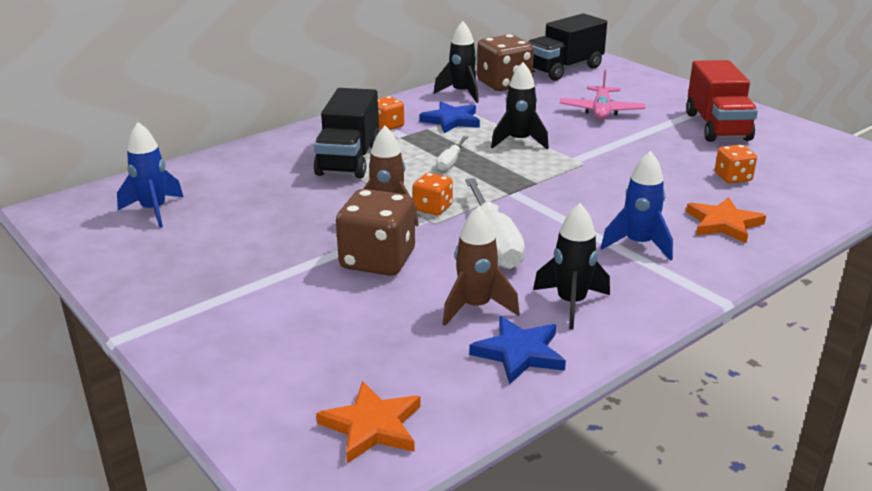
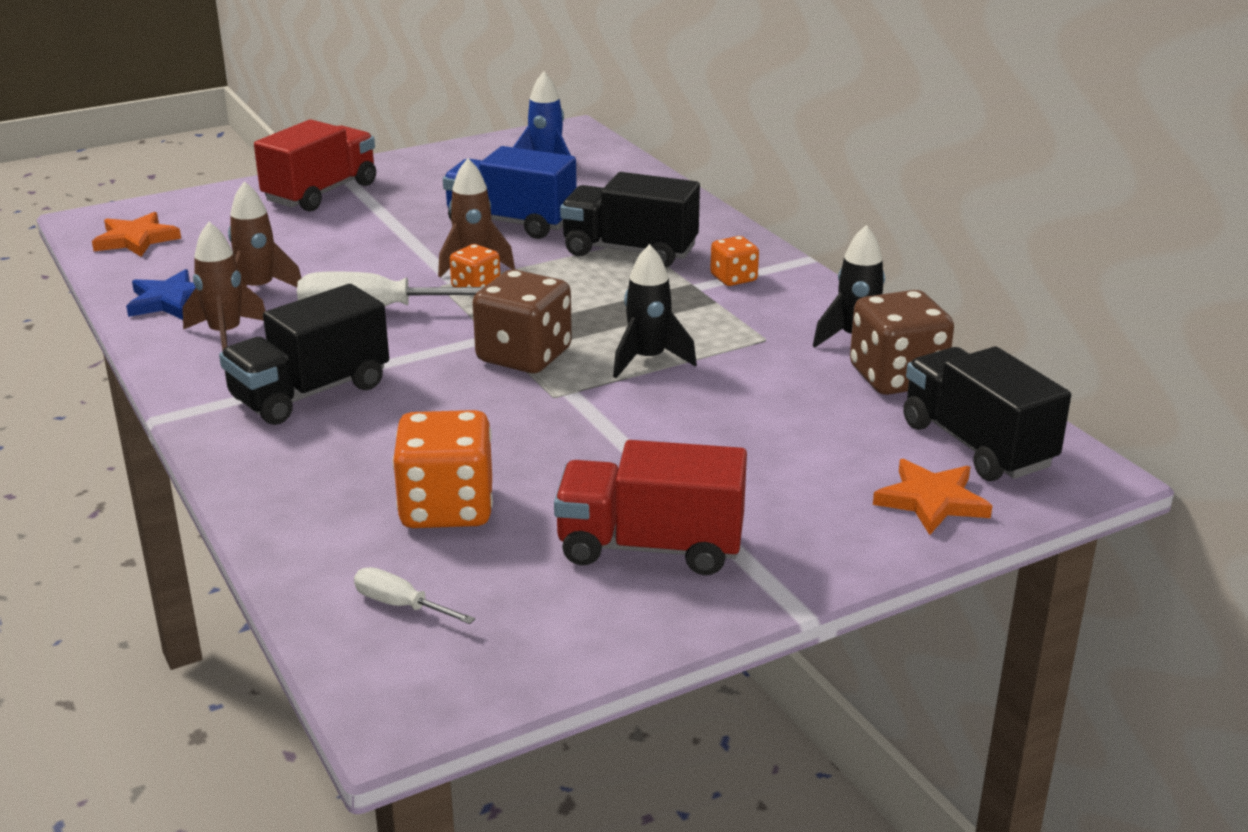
camera: 100 degrees right, 0 degrees up
brown dice [336,189,415,276] -> brown dice moved to [472,269,572,373]
blue star [419,102,480,133] -> none
white screwdriver [436,136,468,171] -> white screwdriver moved to [354,567,475,624]
black rocket [533,203,610,330] -> brown rocket [183,222,265,350]
pink plane [560,70,645,120] -> none
blue rocket [601,151,673,261] -> black truck [219,284,389,425]
orange star [686,197,766,244] -> orange star moved to [873,459,992,535]
orange dice [715,145,757,183] -> orange dice [393,410,493,528], size x1.84
none -> red truck [254,119,376,212]
none -> blue truck [443,146,577,239]

